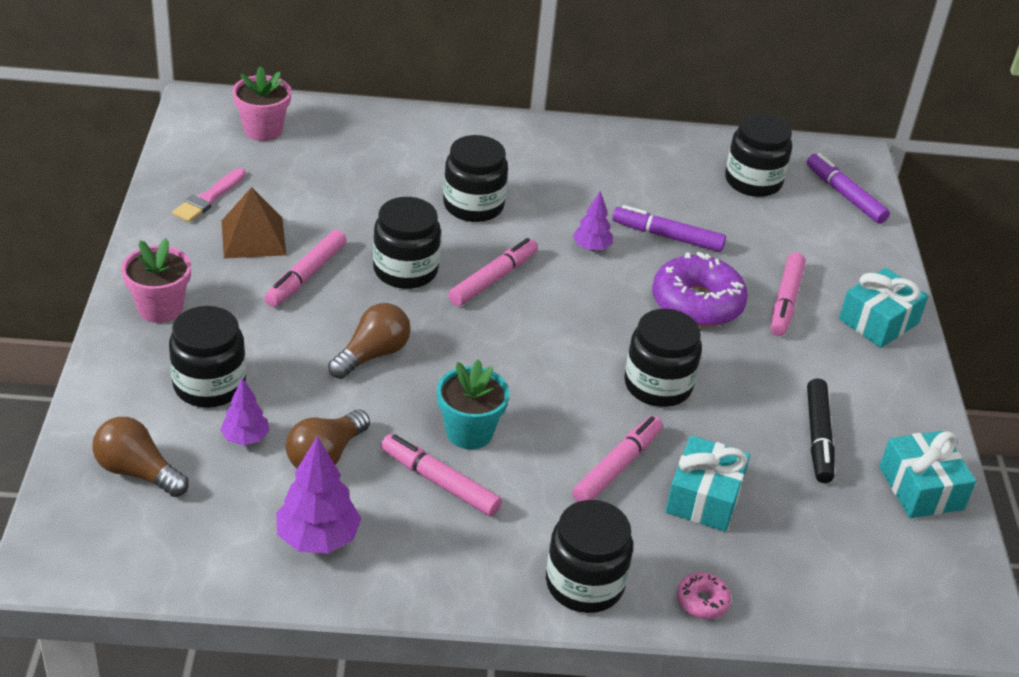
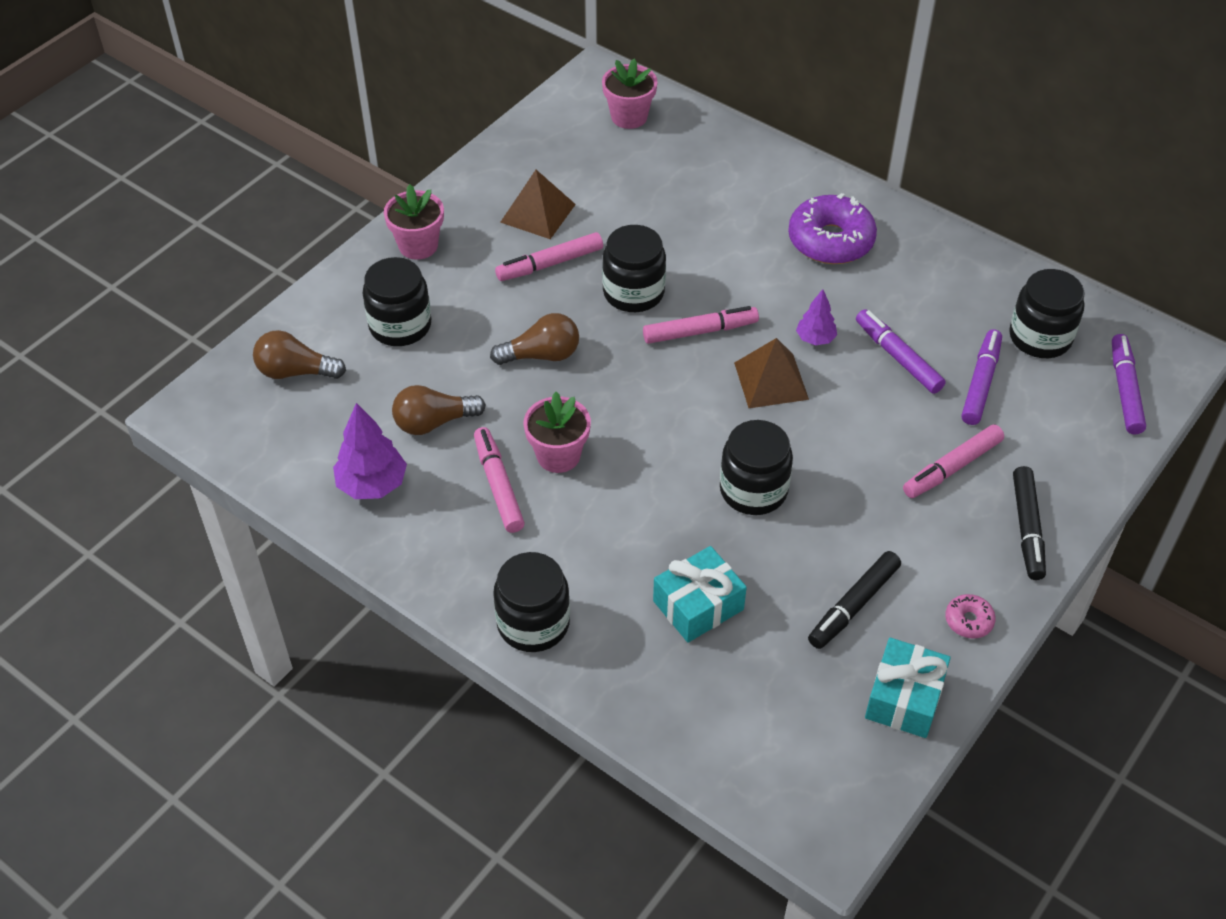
camera: 40 degrees right, 10 degrees up
brown light bulb [92,417,189,497] -> brown light bulb turned 60 degrees counterclockwise [253,330,346,379]
pink brush [173,168,246,222] -> none
purple tree [220,378,269,445] -> none
turquoise flower pot [437,359,509,449] -> pink flower pot [524,392,591,473]
black jar [443,135,508,222] -> none
pink marker [572,416,663,502] -> none
purple donut [652,252,748,327] -> purple donut moved to [788,193,877,264]
pink donut [677,573,731,619] -> pink donut moved to [945,594,996,639]
turquoise gift [839,268,928,348] -> black marker [1013,466,1046,580]
none -> brown pyramid [734,338,809,408]
none -> purple marker [962,329,1002,425]

